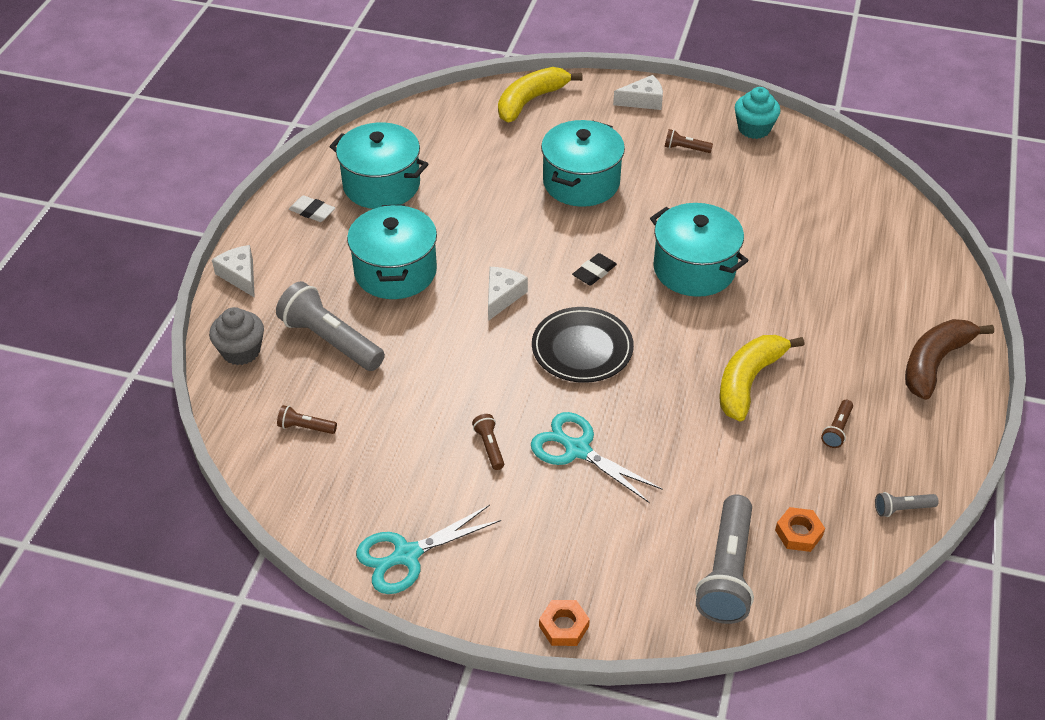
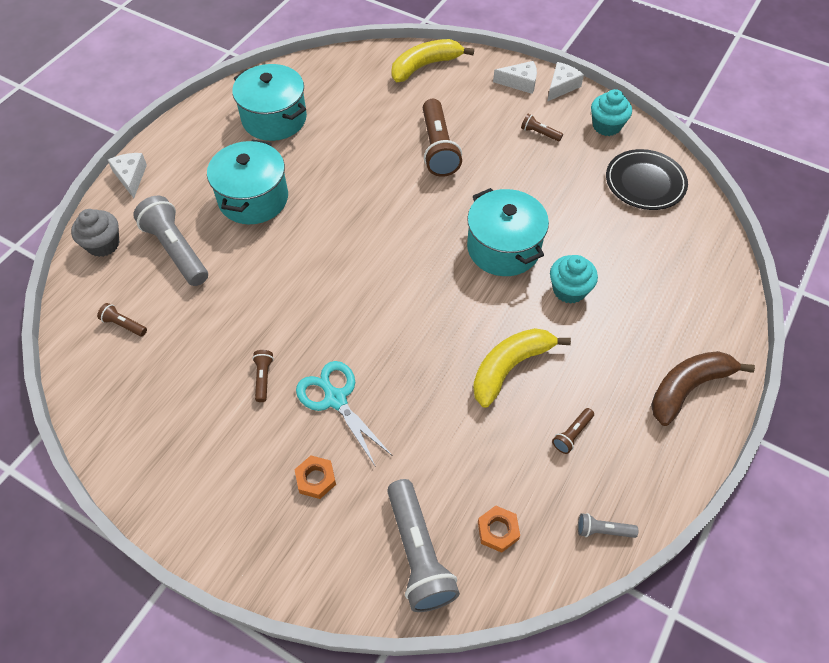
camera: 15 degrees right, 10 degrees up
white eraser [289,195,335,222] -> none
turquoise scissors [356,505,501,594] -> none
white cheese [488,267,528,321] -> white cheese moved to [547,62,584,102]
black plate [532,307,634,383] -> black plate moved to [606,149,688,210]
orange nut [539,600,590,646] -> orange nut moved to [294,456,336,499]
turquoise pot [541,120,625,207] -> brown flashlight [423,99,462,177]
black eraser [572,253,617,286] -> none
grey flashlight [695,494,754,624] -> grey flashlight turned 45 degrees counterclockwise [387,479,460,612]
none -> turquoise cupcake [550,255,598,304]

